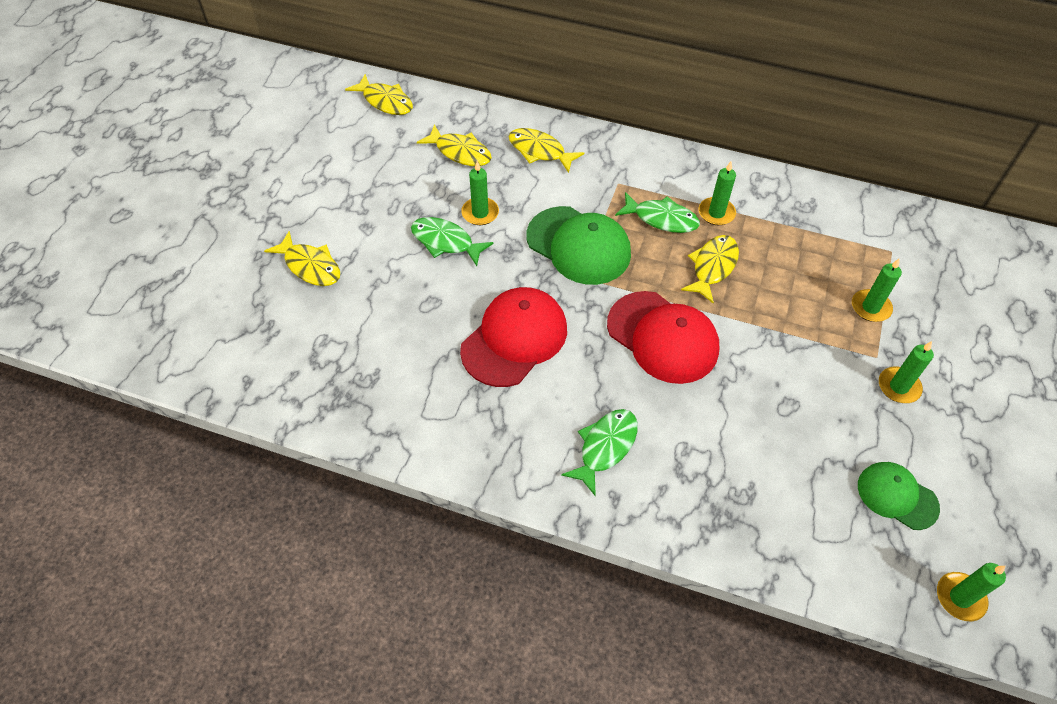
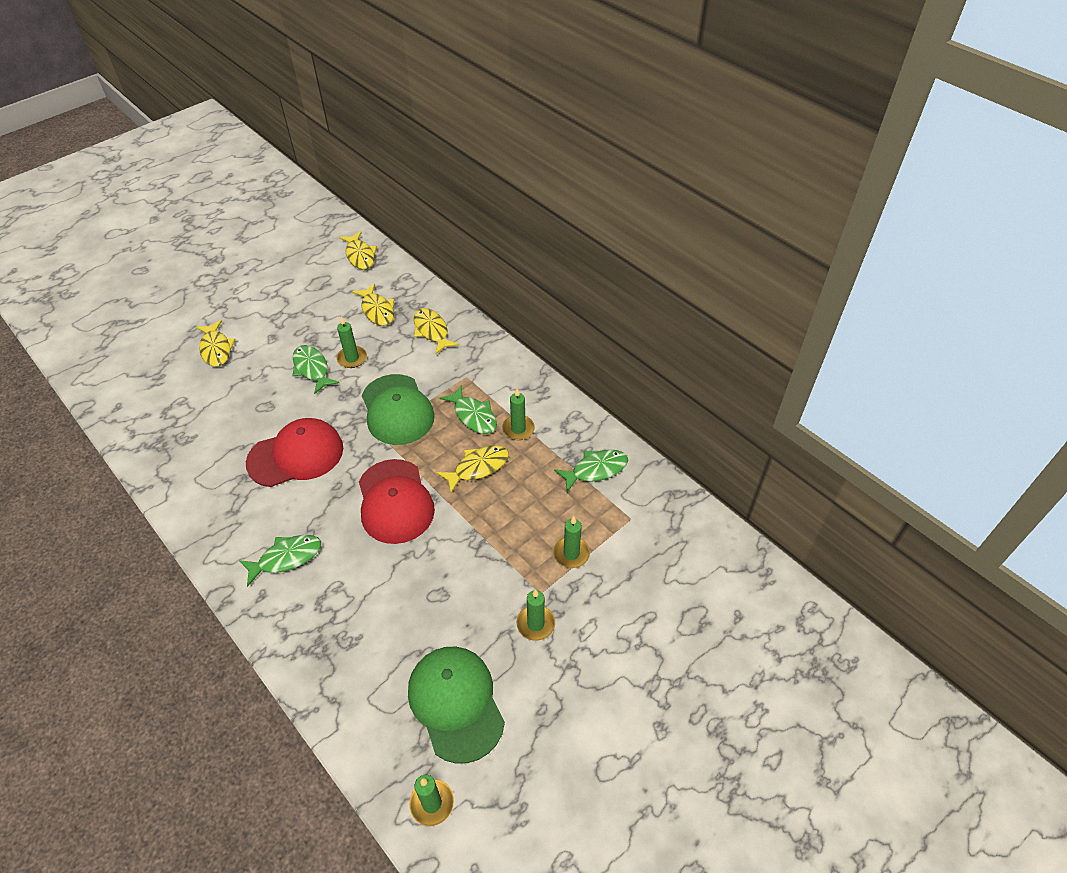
camera: 30 degrees right, 5 degrees down
green cap [858,462,940,530] -> green cap [408,647,505,764], size x1.66
none -> green fish [554,450,628,492]

